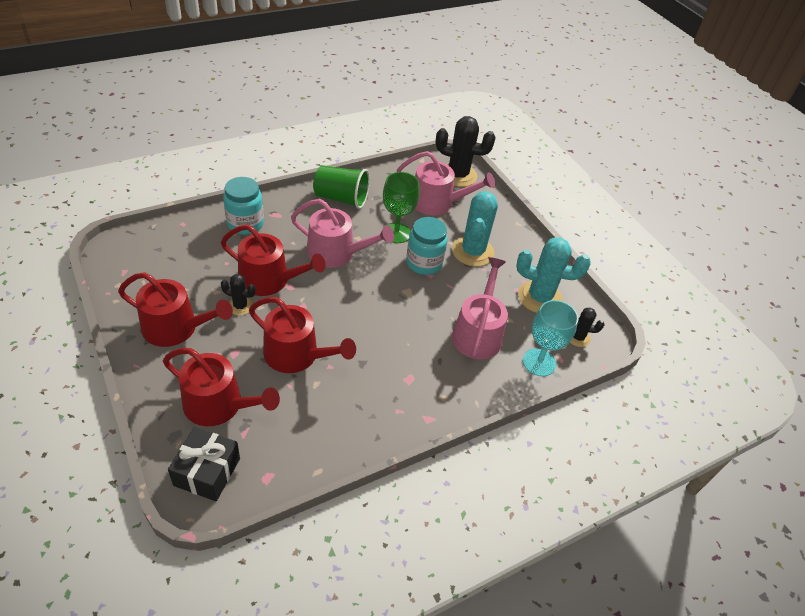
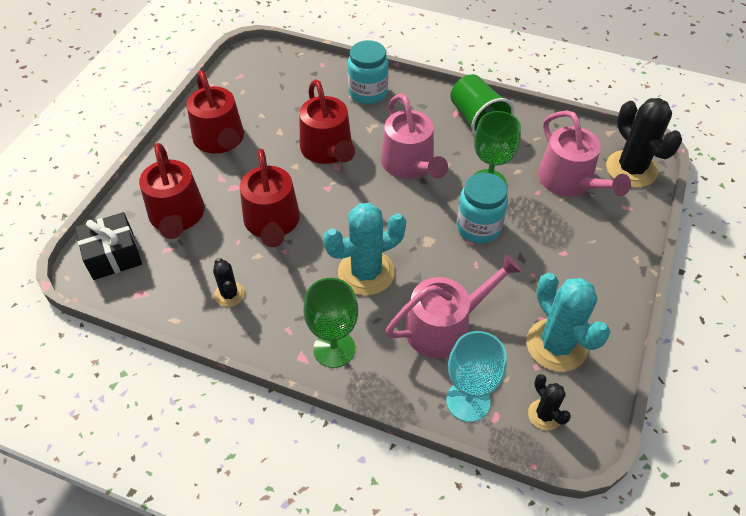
camera: 55 degrees right, 5 degrees up
black cactus [221,274,256,315] -> black cactus moved to [213,258,245,307]
turquoise cactus [452,191,498,267] -> turquoise cactus moved to [323,203,406,296]
none -> green goblet [304,278,358,368]

